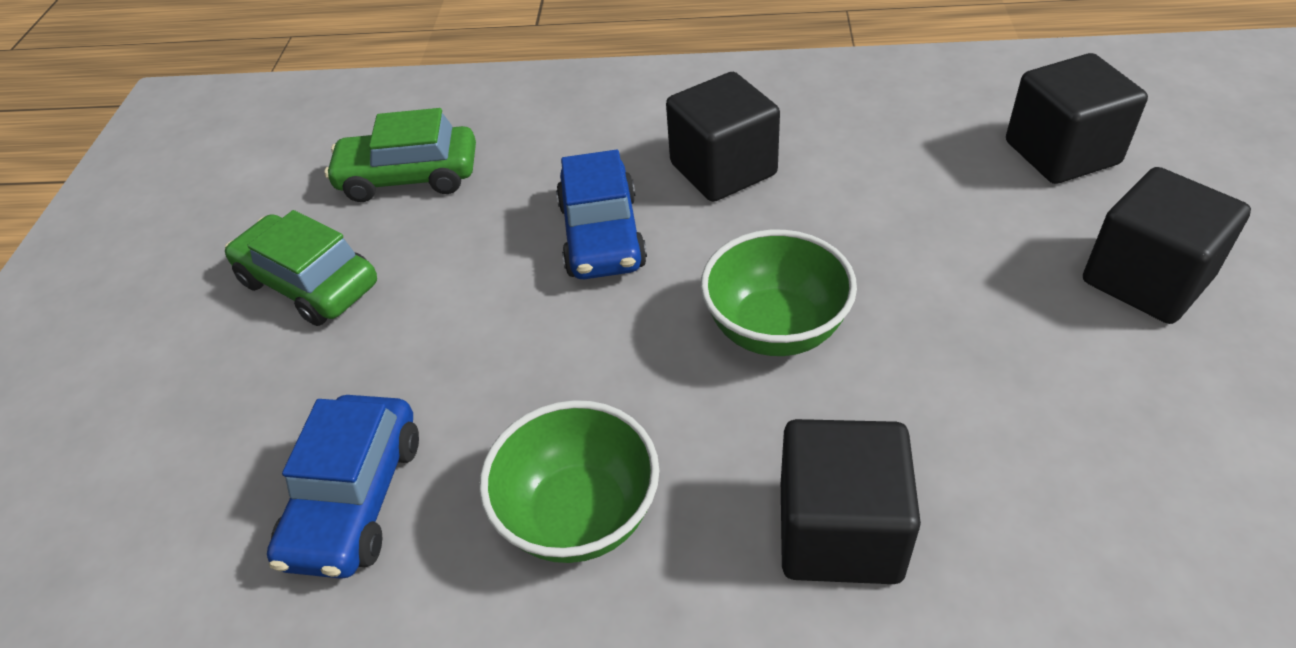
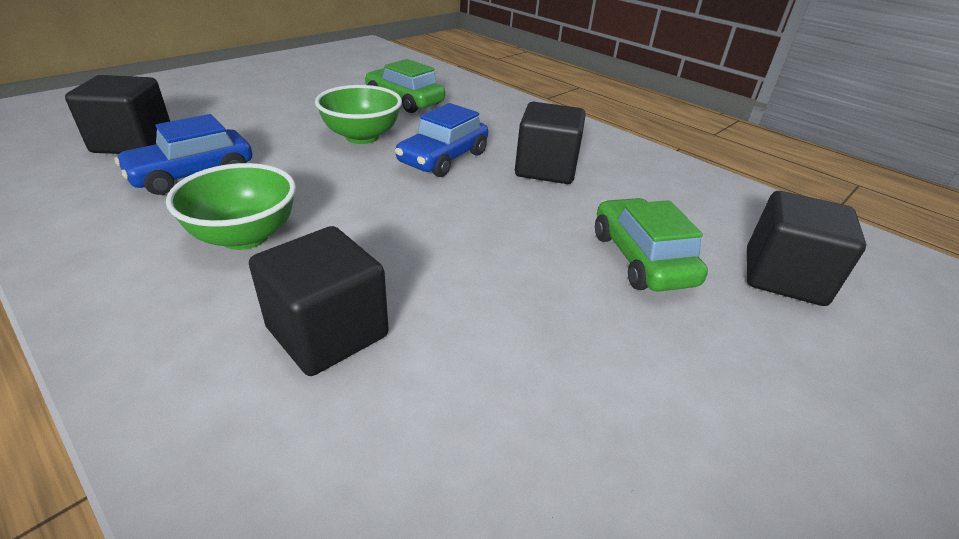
camera: 35 degrees right, 10 degrees down
green car [225,210,377,326] -> green car moved to [595,198,708,292]
green bowl [700,230,857,356] -> green bowl moved to [315,85,402,144]
black cube [1083,167,1251,324] -> black cube moved to [65,75,170,154]

